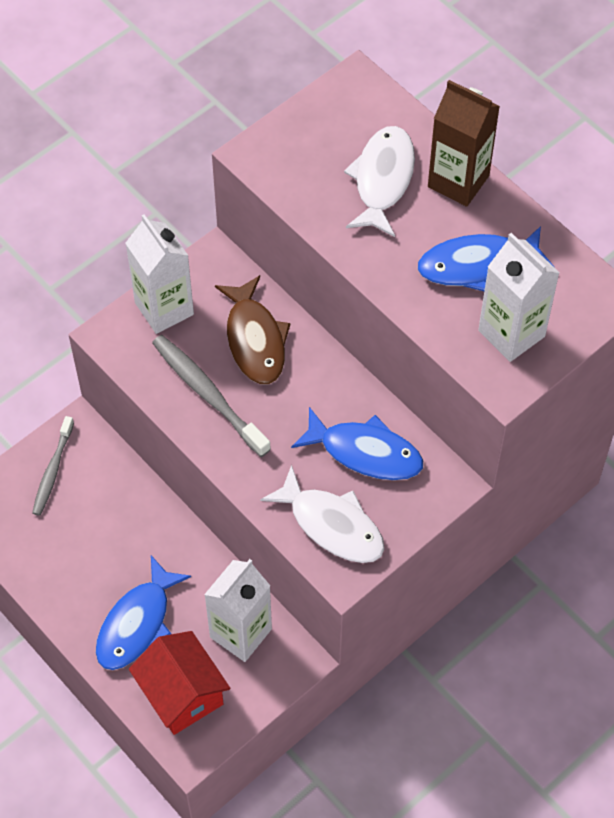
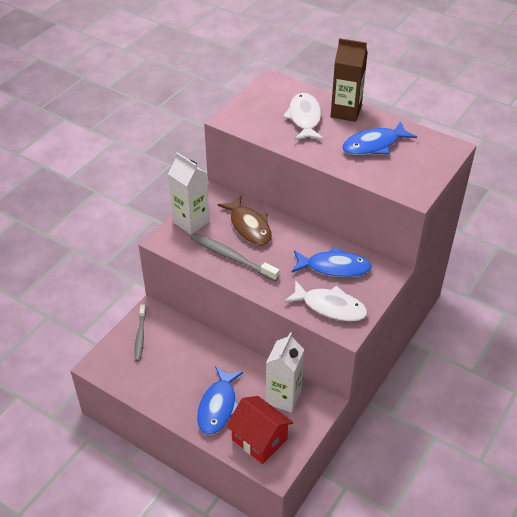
camera: 15 degrees left, 15 degrees down
white carton [478,233,560,362] -> none

